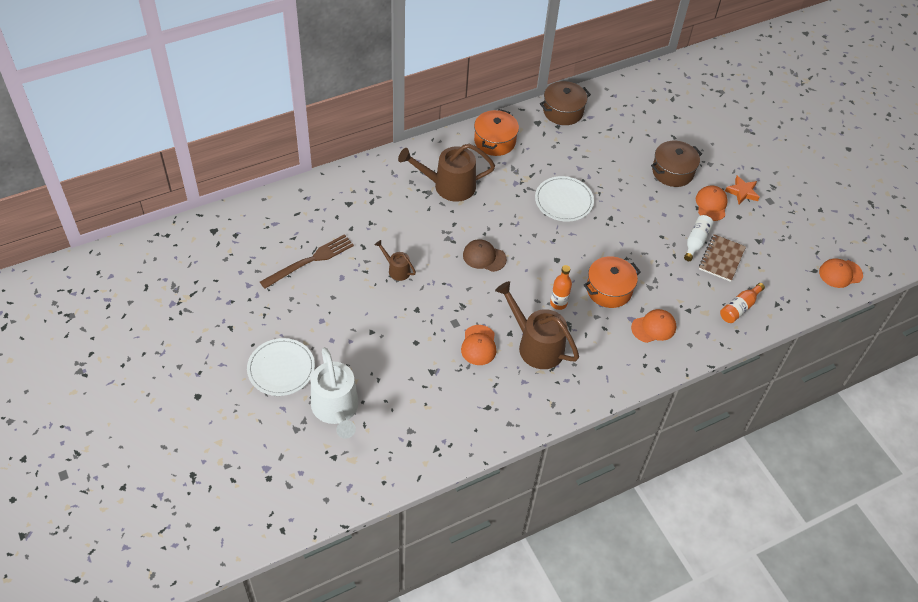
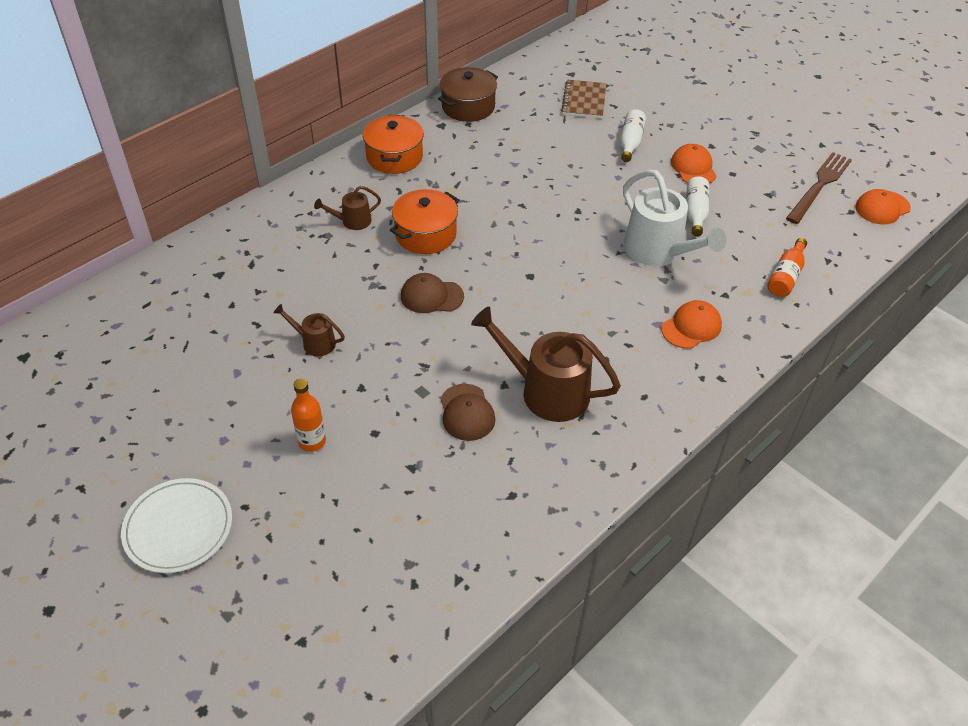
camera: 15 degrees left, 5 degrees down
brown fork [260,234,354,289] -> brown fork moved to [786,152,852,224]
white watering can [311,347,359,439] -> white watering can moved to [623,170,727,266]
brown watering can [398,144,495,202] -> brown watering can [314,186,381,230], size x0.50
orange cap [461,325,496,365] -> brown cap [440,384,495,441]
white plate [535,176,594,222] -> none
orange bottle [550,265,572,310] -> orange bottle moved to [291,379,326,452]
orange pot [584,256,641,308] -> orange pot moved to [390,189,459,254]
brown pot [651,141,702,187] -> white bottle [620,109,646,162]
brown notebook [699,234,746,282] -> brown notebook moved to [561,80,606,118]
orange star [725,176,760,204] -> none

